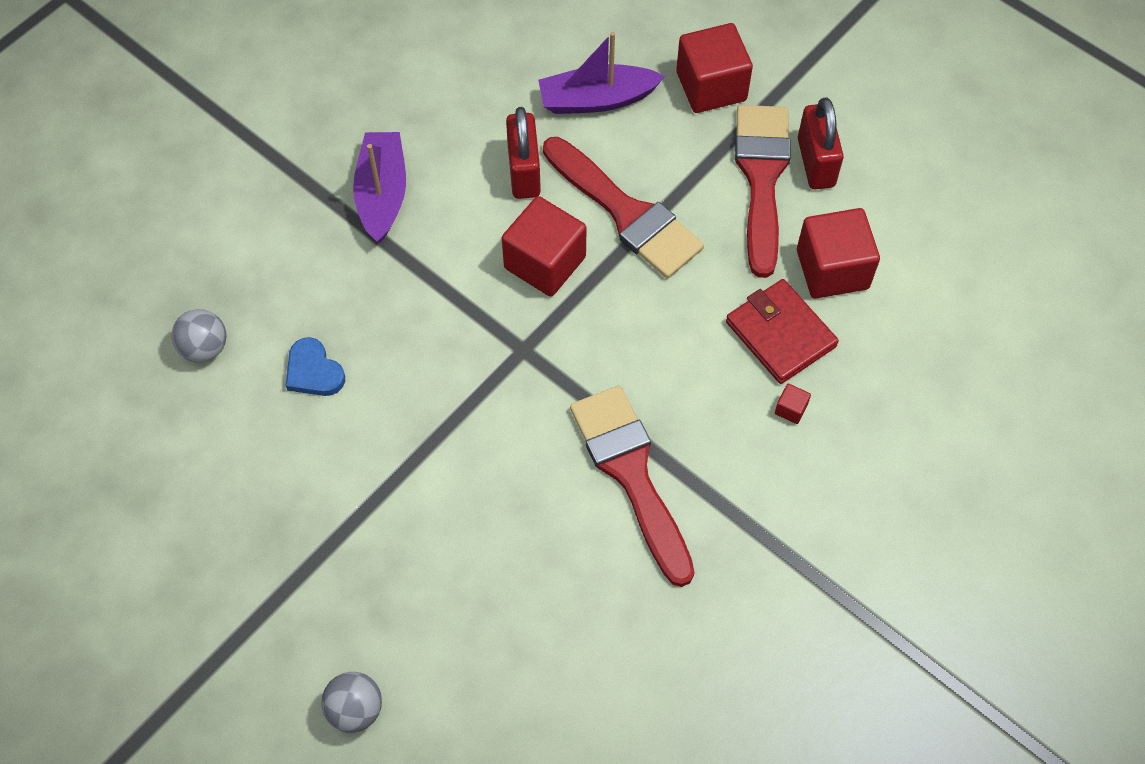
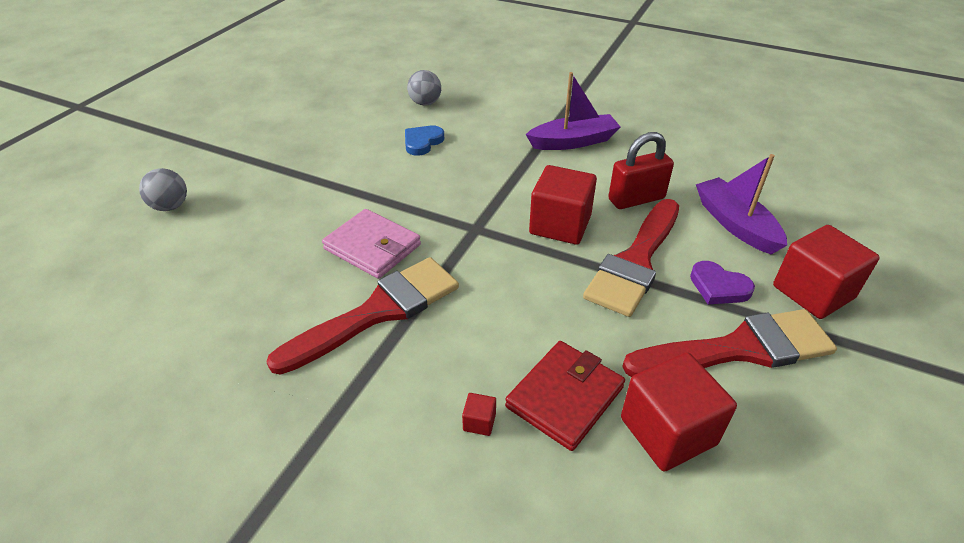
camera: 75 degrees right, 20 degrees down
red padlock [798,97,844,190] -> none
none -> pink wallet [322,209,421,279]
none -> purple heart [690,261,755,305]

